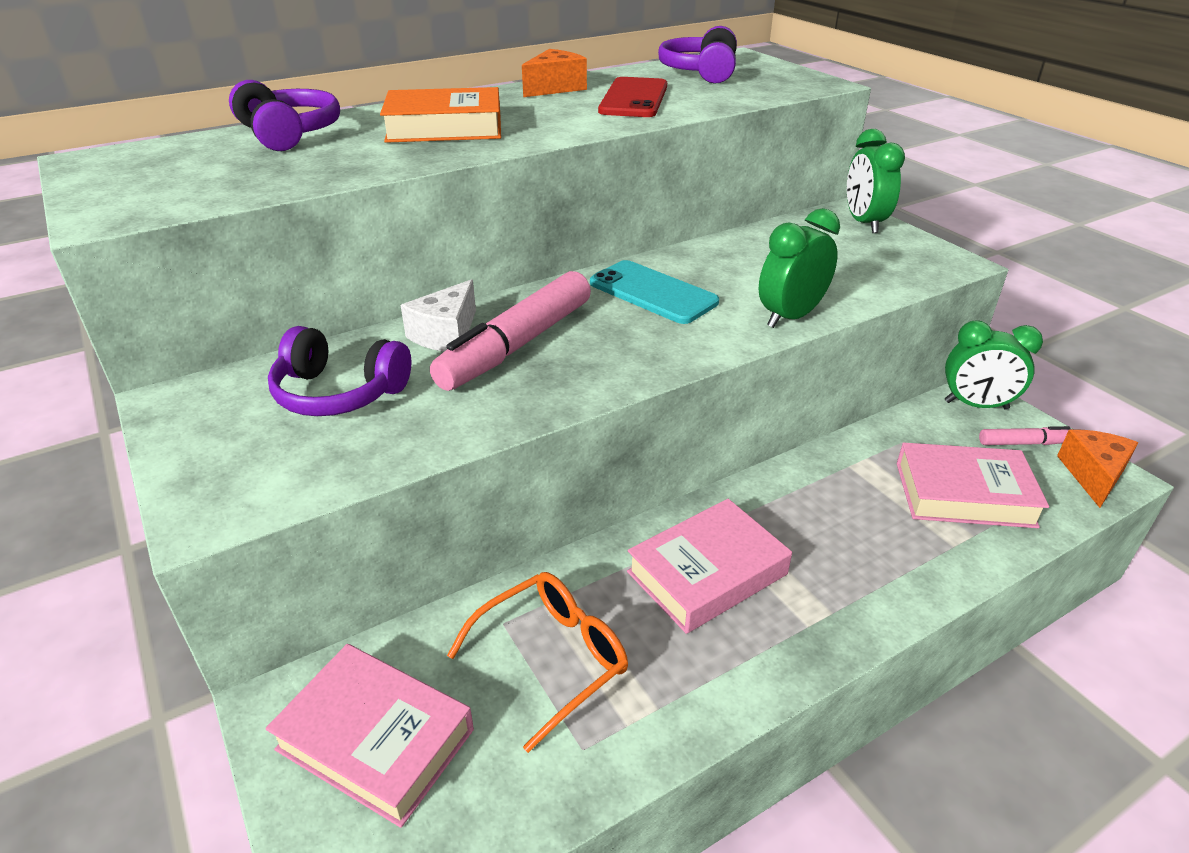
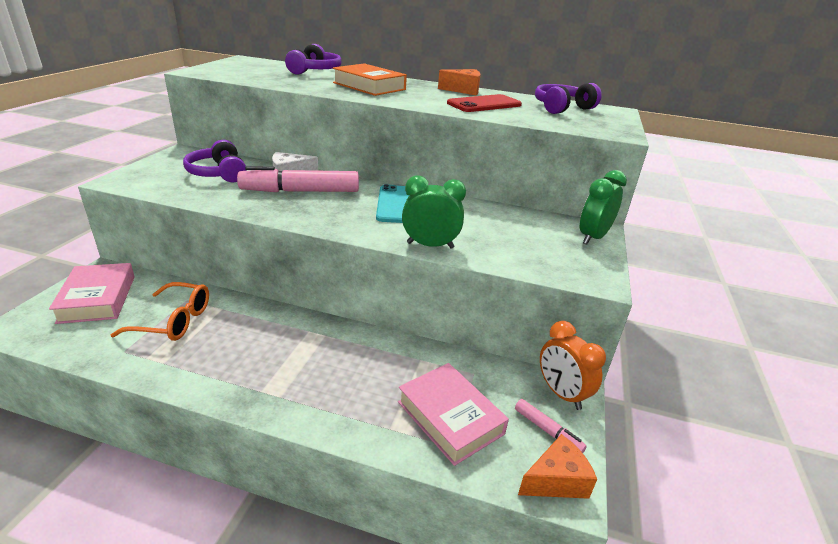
camera: 45 degrees right, 5 degrees down
pink book [627,499,792,634] -> none
green clock [945,320,1043,410] -> orange clock [540,321,606,410]

